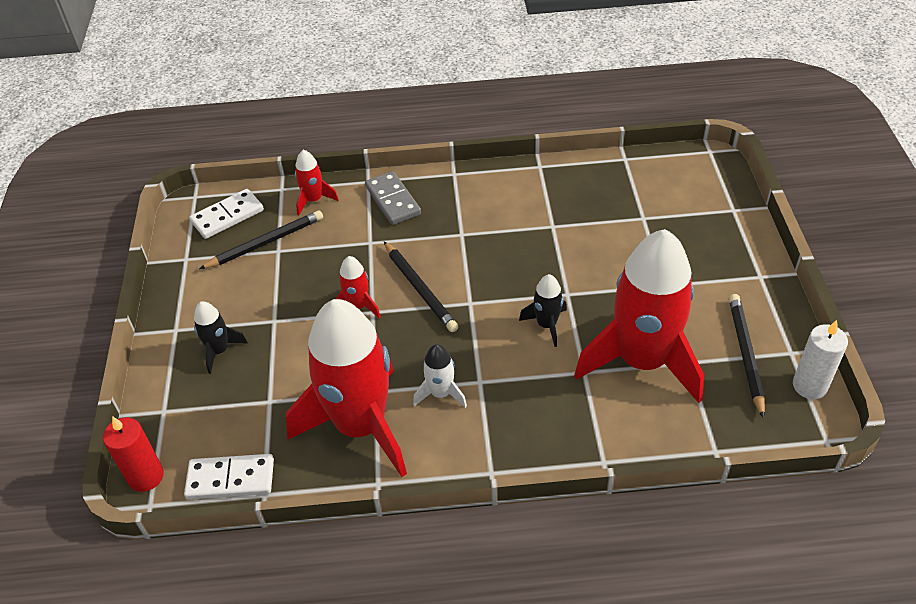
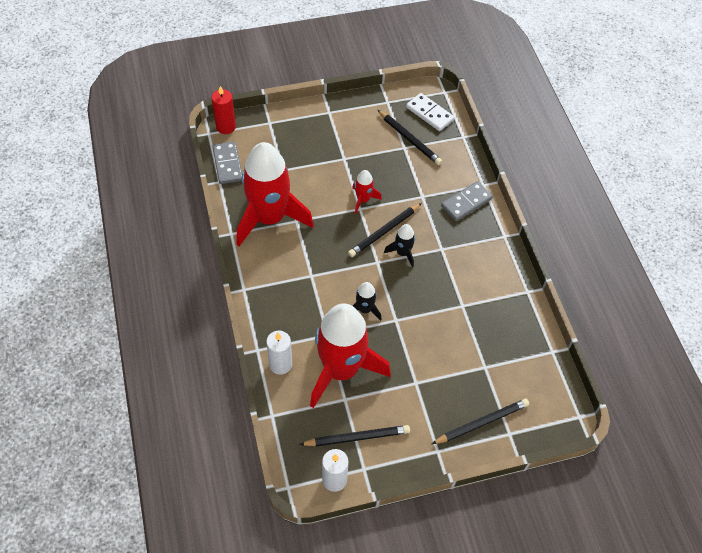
camera: 75 degrees right, 10 degrees up
white domino [184,454,274,500] -> grey domino [212,141,242,184]
black rocket [194,301,248,374] -> black rocket moved to [384,224,415,268]
red rocket [295,150,339,216] -> none
white rocket [413,344,467,408] -> none
none -> white candle [266,331,292,375]
none -> black pencil [432,399,529,444]

